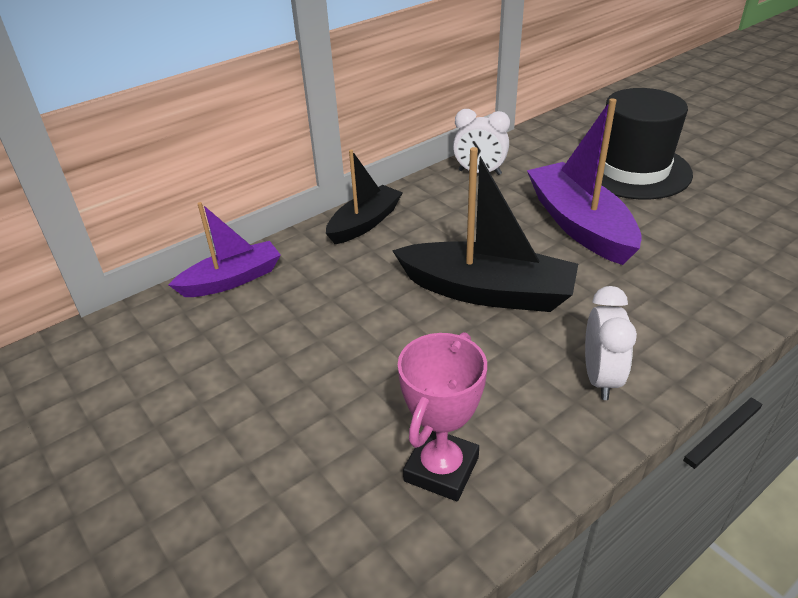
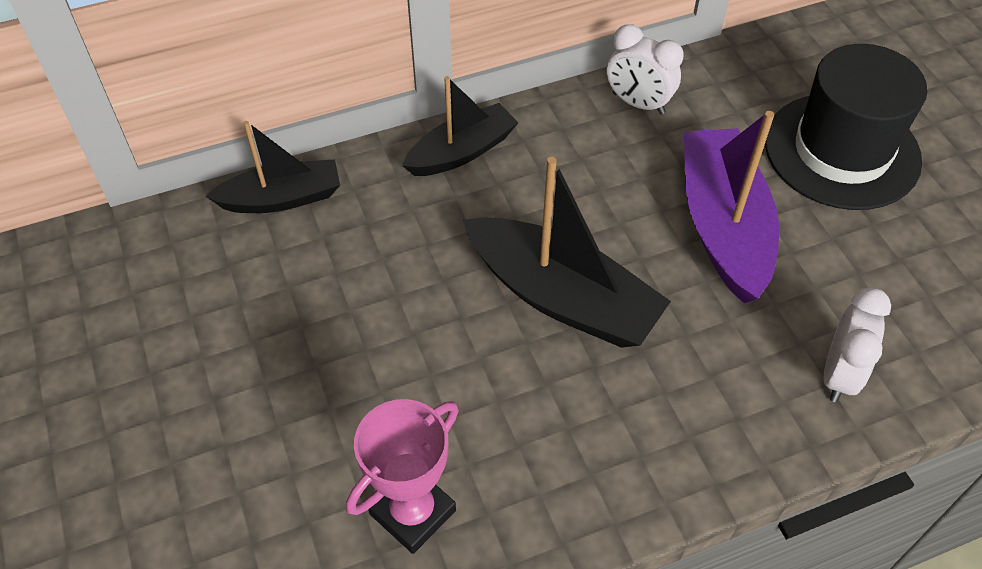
camera: 15 degrees right, 15 degrees up
purple boat [169,202,281,297] -> black boat [205,121,340,213]
white clock [585,286,637,400] -> white clock moved to [824,287,891,402]

